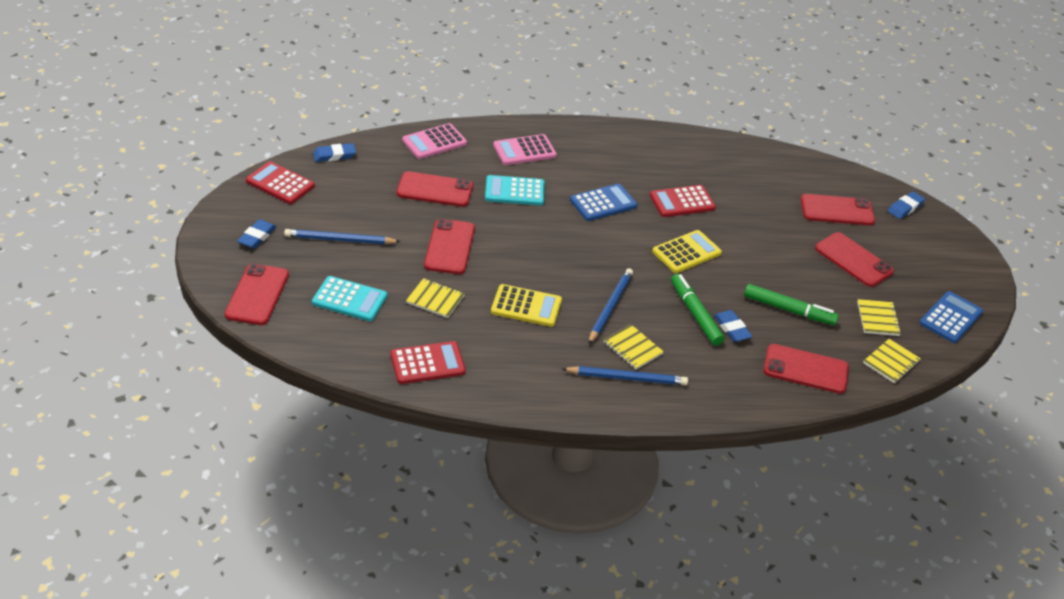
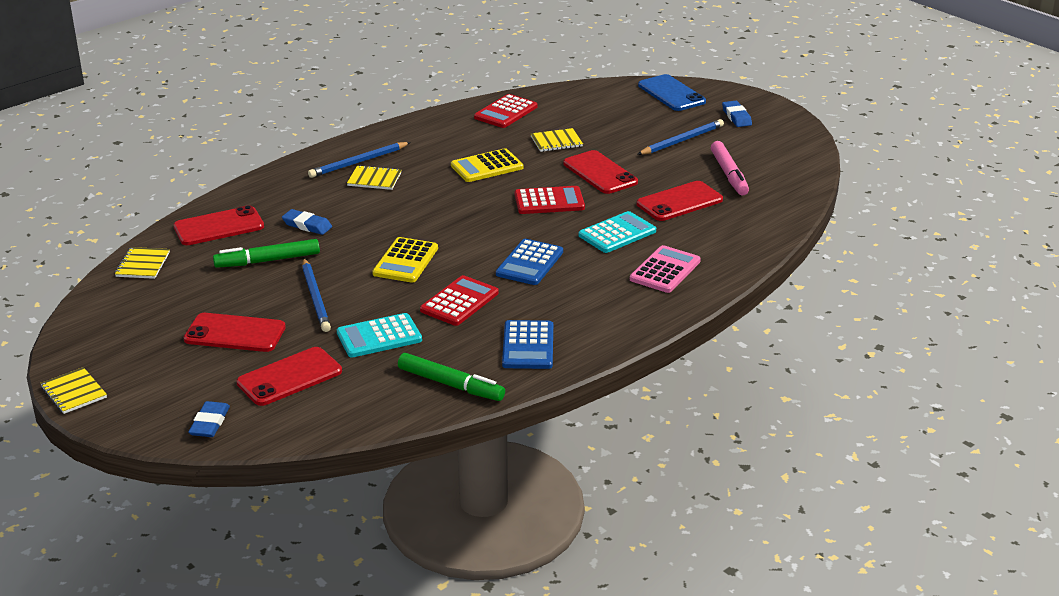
camera: 145 degrees right, 10 degrees down
red phone [224,264,289,325] -> blue phone [638,74,706,111]
red calculator [246,161,315,204] -> red calculator moved to [515,186,585,214]
turquoise calculator [312,276,387,321] -> turquoise calculator moved to [337,313,422,357]
blue eraser [313,143,356,162] -> none
pink calculator [402,123,467,159] -> none
blue pencil [589,268,633,344] -> blue pencil moved to [302,258,331,332]
green marker [671,274,725,346] -> green marker moved to [398,353,505,401]
yellow notebook [857,299,901,336] -> yellow notebook moved to [40,367,107,414]
blue calculator [919,291,983,343] -> blue calculator moved to [502,320,553,369]
none -> pink marker [711,141,749,195]

